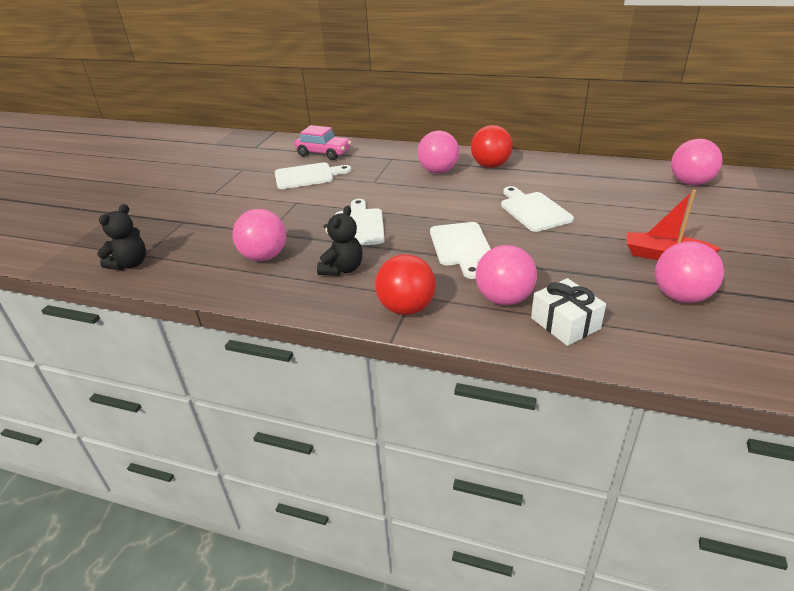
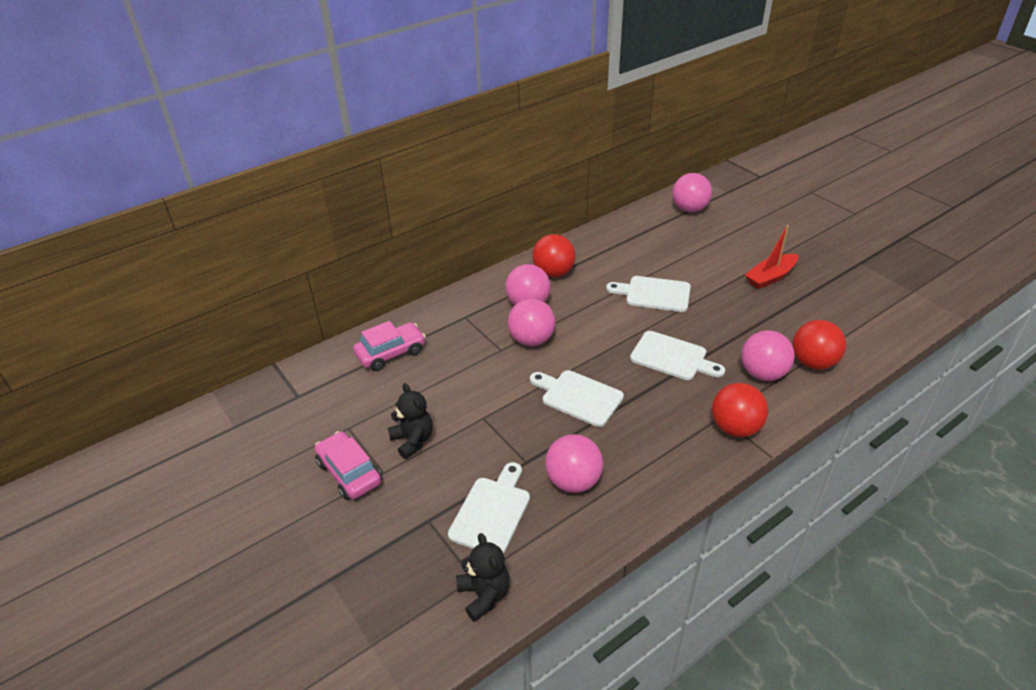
camera: 55 degrees left, 5 degrees up
white cutting board [275,162,351,189] -> white cutting board moved to [448,462,530,554]
black teddy bear [317,206,362,276] -> black teddy bear moved to [388,383,433,459]
white gift [531,278,606,346] -> red ball [792,320,846,370]
pink ball [655,241,724,303] -> pink ball moved to [508,298,555,346]
none -> pink car [314,431,382,500]

